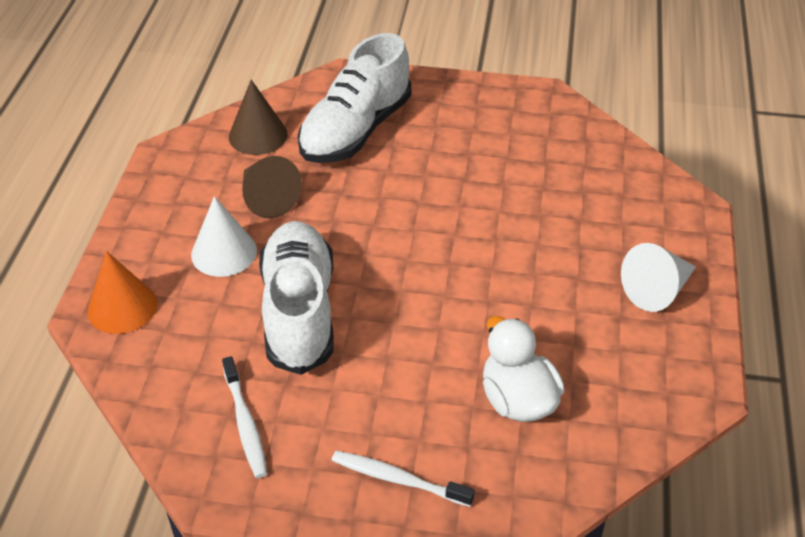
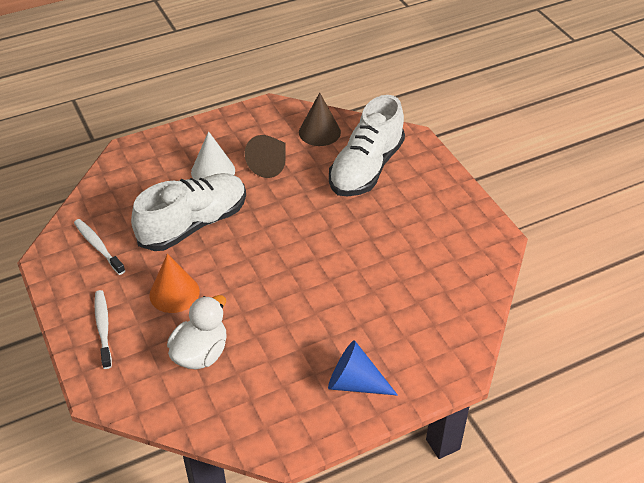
camera: 55 degrees right, 0 degrees up
orange cone [88,251,157,334] -> orange cone moved to [149,254,200,313]
white toothbrush [222,356,267,478] -> white toothbrush turned 105 degrees clockwise [74,219,125,275]
white shoe [298,33,411,163] -> white shoe turned 60 degrees counterclockwise [329,95,405,197]
white cone [621,243,696,312] -> blue cone [328,340,398,396]

